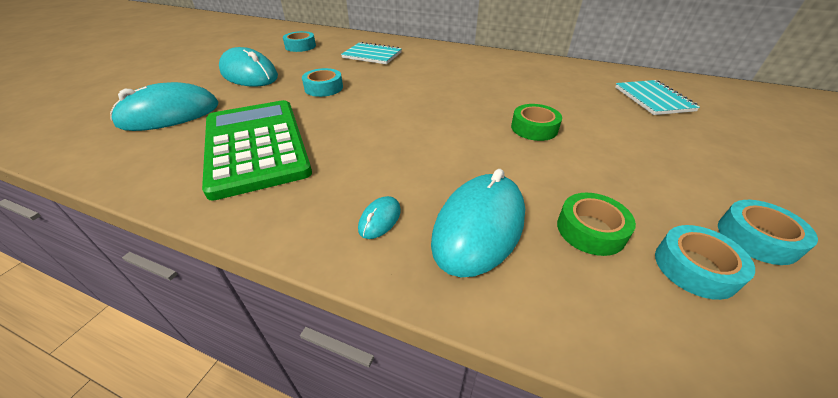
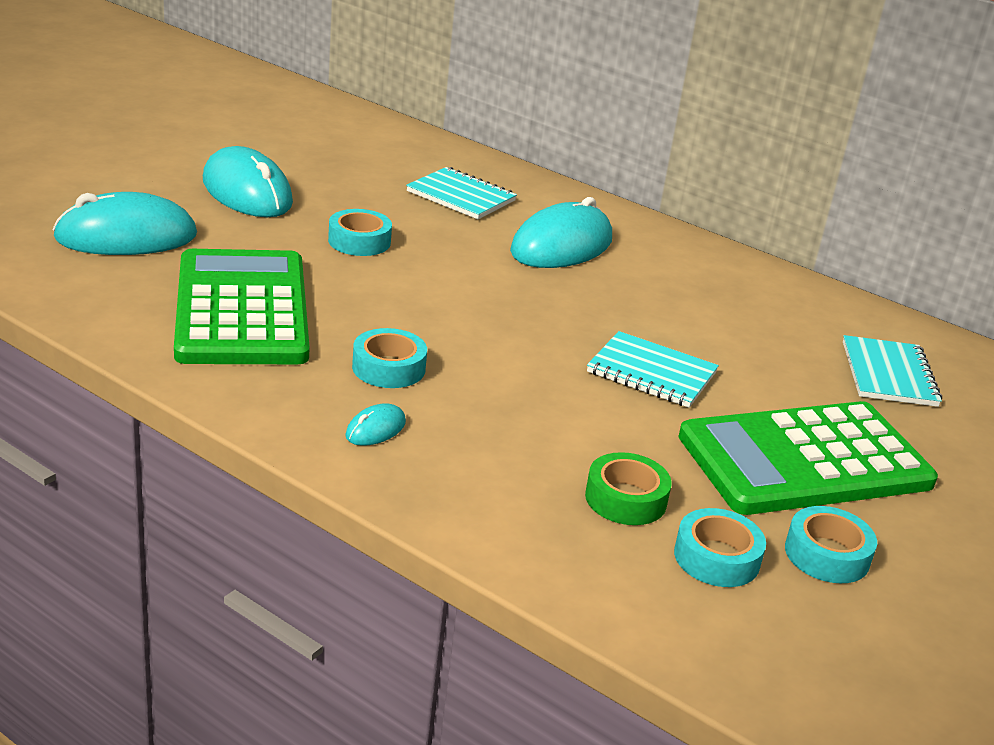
camera: 10 degrees right, 10 degrees down
turquoise tape [283,31,316,52] -> turquoise tape moved to [352,328,427,388]
turquoise mouse [431,169,525,277] -> turquoise mouse moved to [510,197,612,268]
green tape [511,104,562,141] -> turquoise notebook [587,331,719,408]
none -> green calculator [678,401,938,515]

